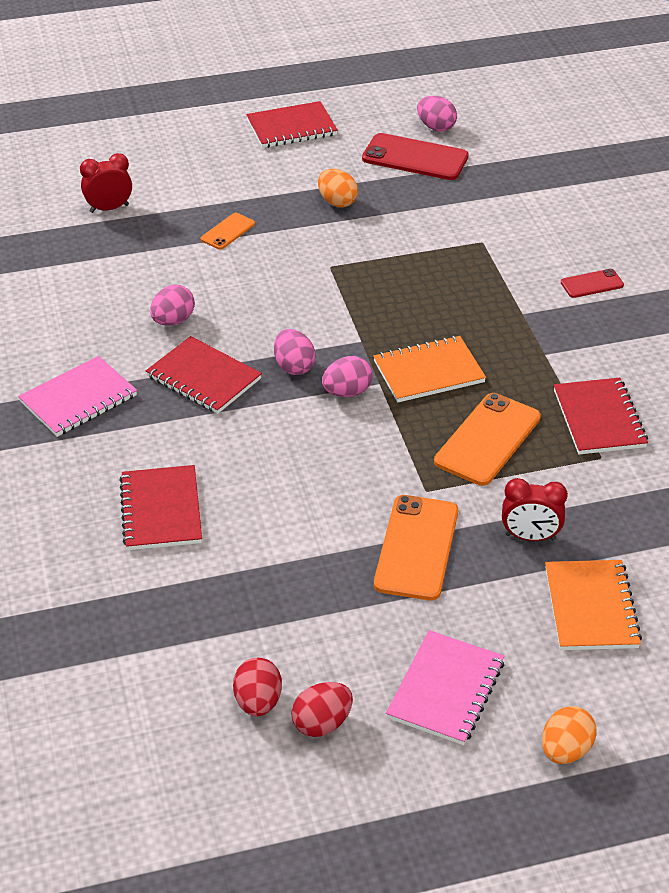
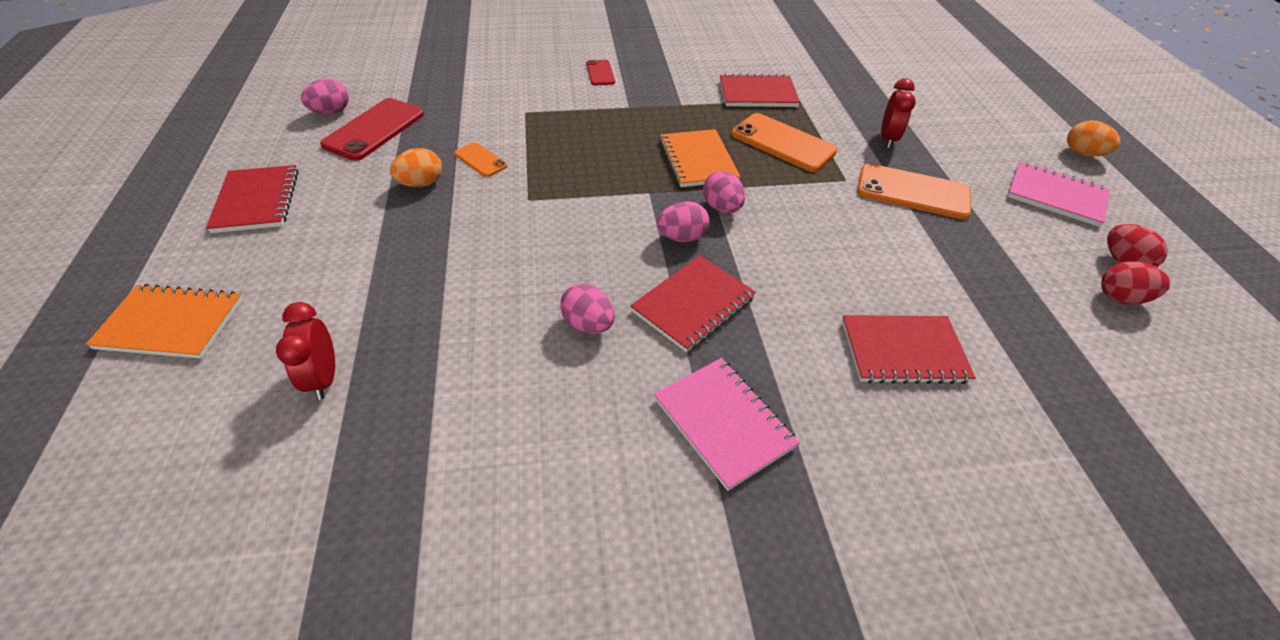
camera: 85 degrees left, 5 degrees up
orange phone [201,213,255,250] -> orange phone moved to [454,142,508,177]
orange notebook [545,560,642,650] -> orange notebook moved to [86,284,243,359]

